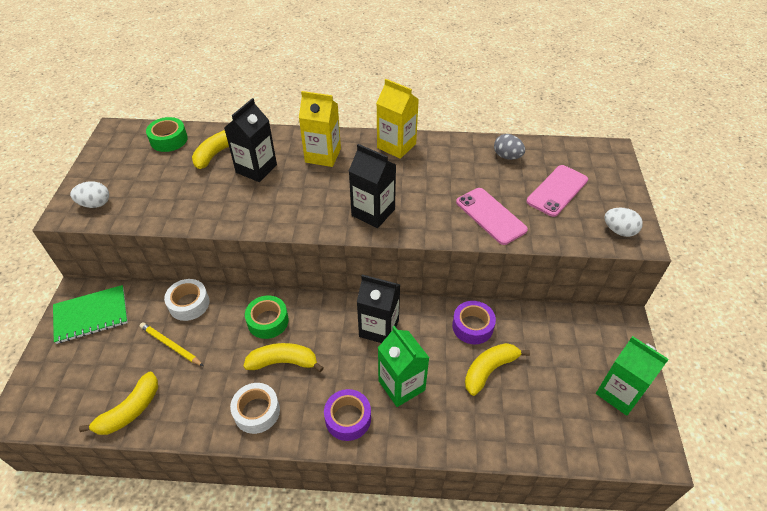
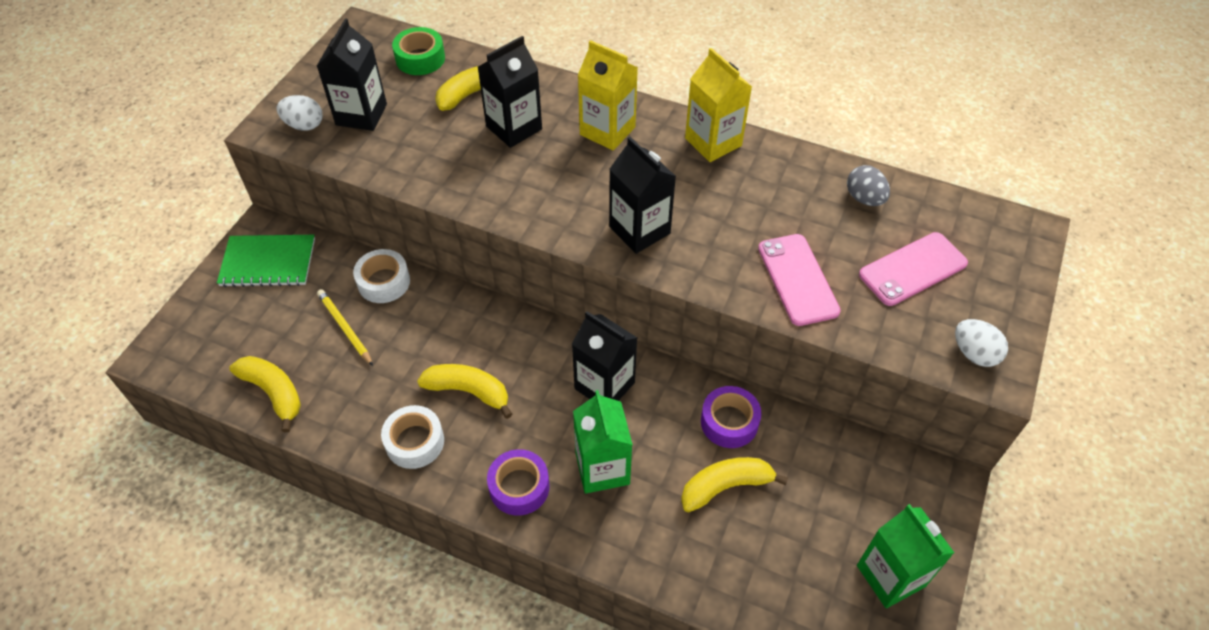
camera: 20 degrees right, 5 degrees up
yellow banana [79,372,158,435] -> yellow banana turned 105 degrees counterclockwise [229,356,301,433]
green tape [245,296,289,339] -> none
none -> black carton [317,19,387,131]

